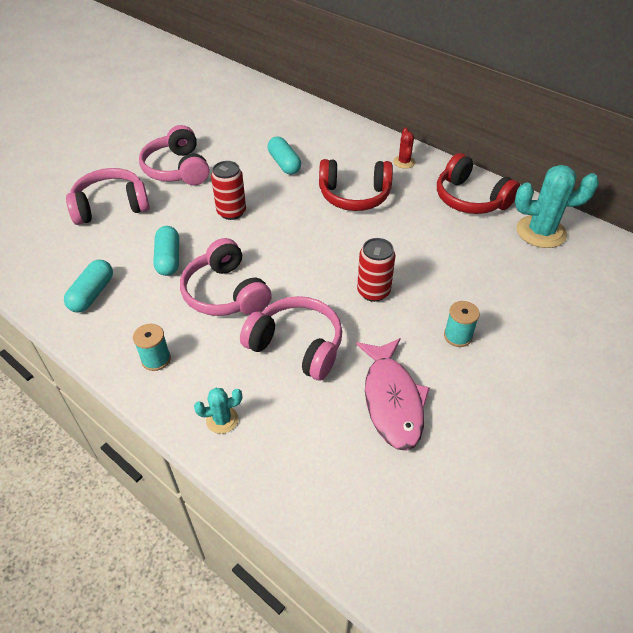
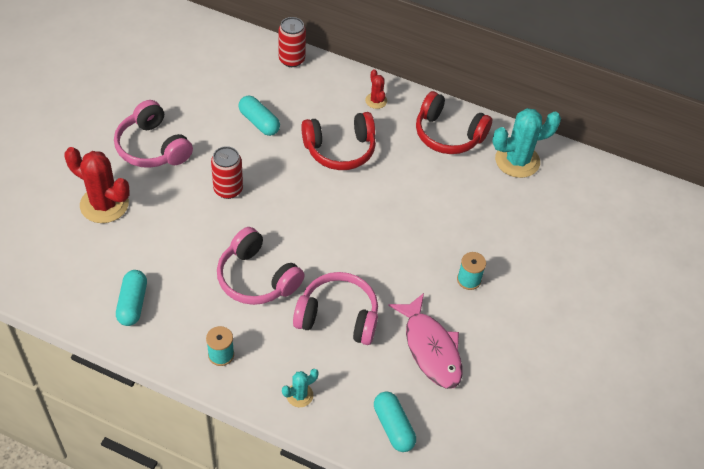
camera: 20 degrees left, 5 degrees up
pink headphones [66,168,150,225] -> red cactus [64,147,130,223]
turquoise capsule [153,226,179,276] -> turquoise capsule moved to [374,391,416,452]
red can [357,238,395,302] -> red can moved to [279,17,306,67]

